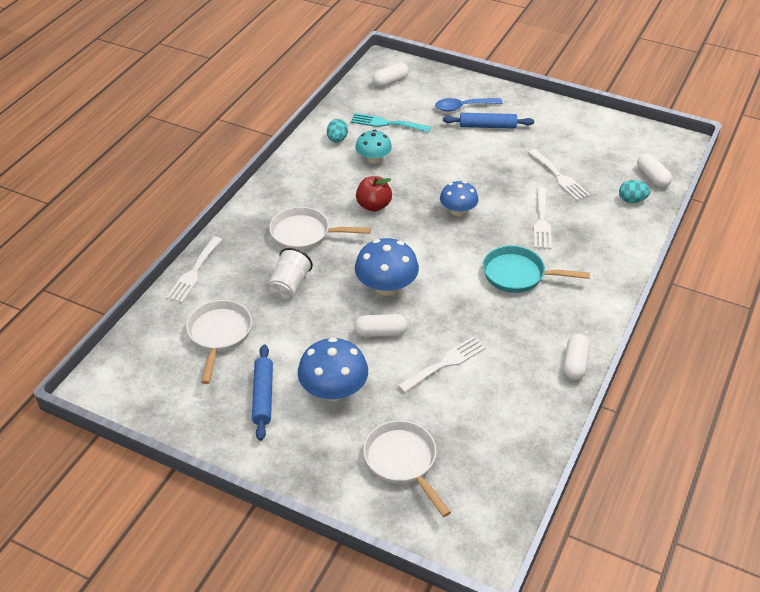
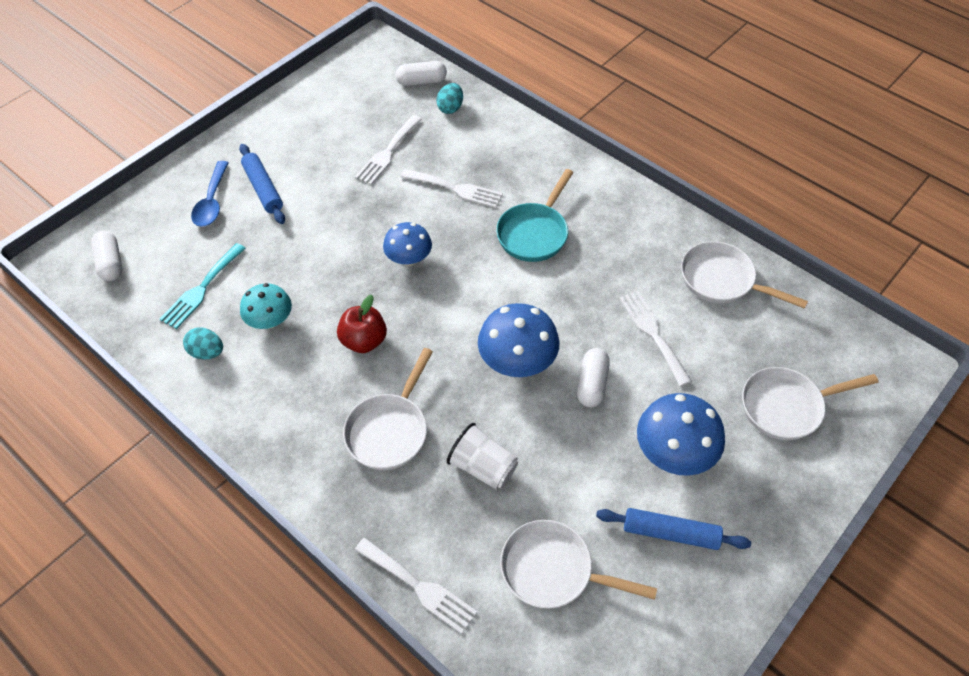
camera: 75 degrees left, 10 degrees up
blue rolling pin [443,113,534,129] -> blue rolling pin turned 45 degrees counterclockwise [239,144,285,224]
white fork [528,149,590,201] -> white fork turned 135 degrees clockwise [355,115,422,185]
white capsule [564,334,590,380] -> none
none -> white pan [681,241,808,309]

